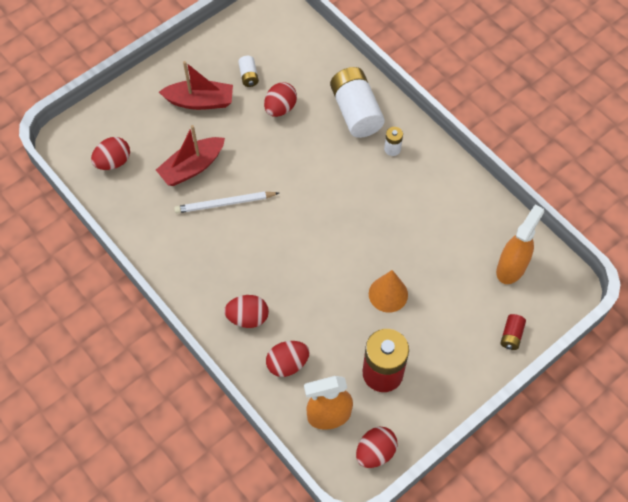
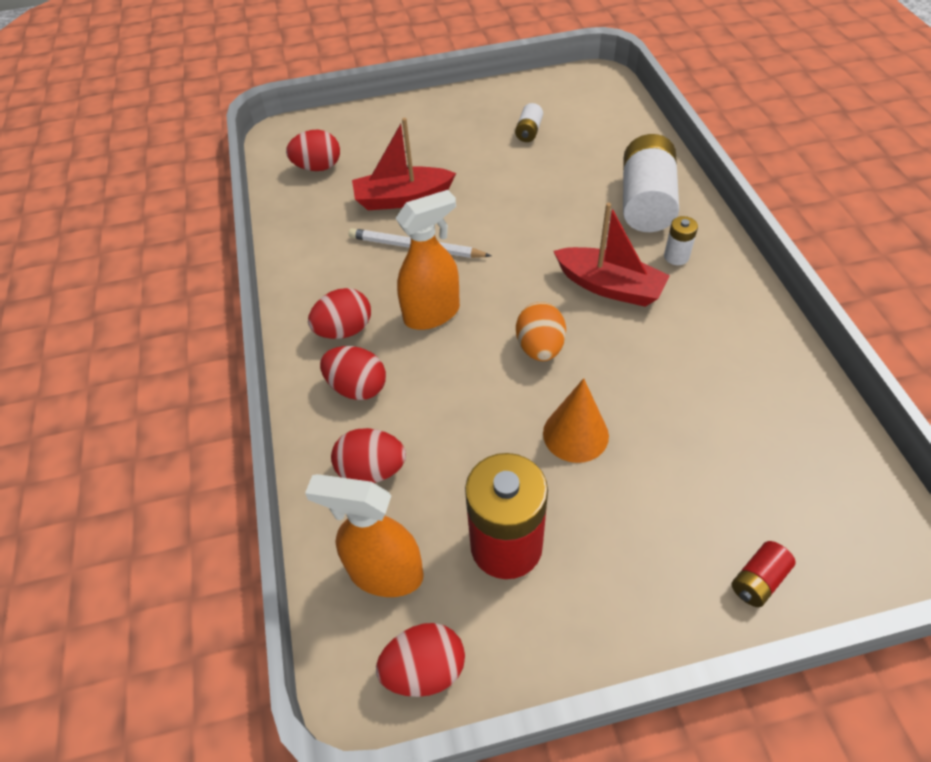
camera: 30 degrees right, 10 degrees down
red boat [159,61,233,110] -> red boat moved to [554,203,670,307]
red egg [264,82,297,117] -> red egg moved to [308,288,371,339]
orange spray bottle [496,204,544,284] -> orange spray bottle moved to [395,190,460,330]
none -> orange egg [516,302,566,361]

